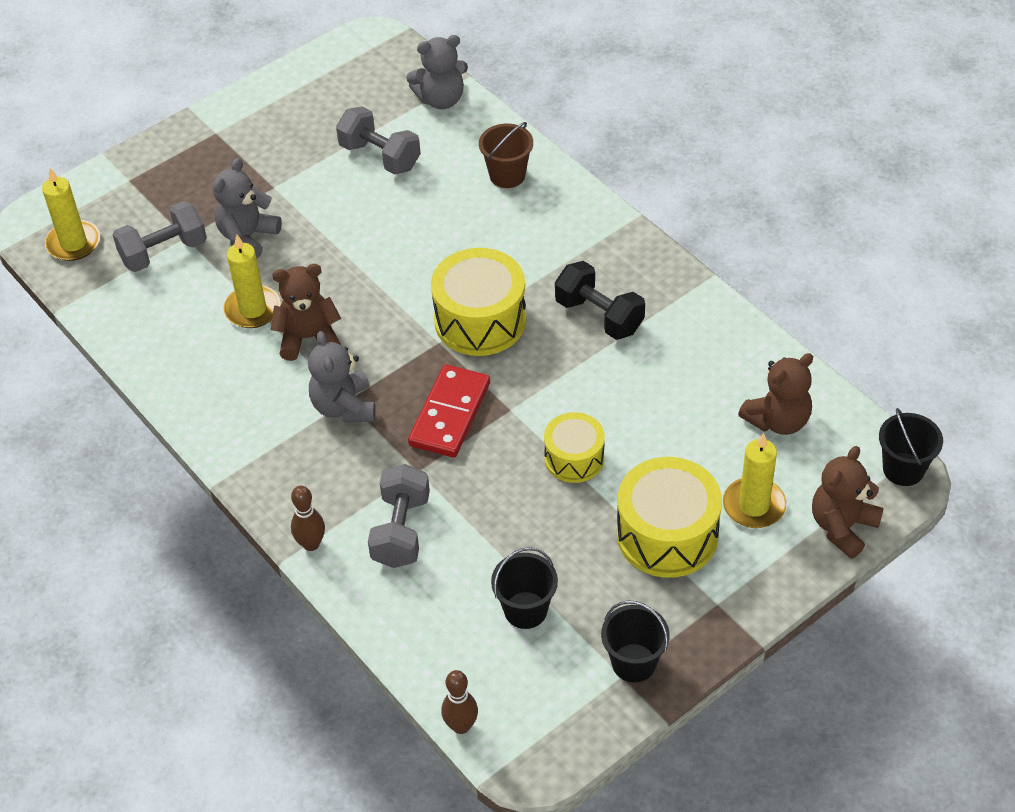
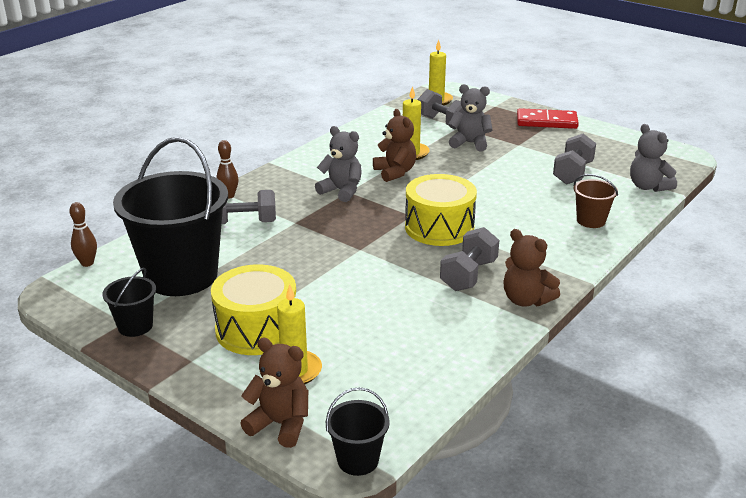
camera: 75 degrees right, 20 degrees down
grey teddy bear [308,331,375,422] -> grey teddy bear turned 60 degrees clockwise [315,126,362,202]
red domino [408,364,490,458] -> red domino moved to [517,108,579,129]
black bucket [491,547,558,629] -> black bucket [113,137,228,296], size x2.27
yellow drum [544,412,605,483] -> none
black dumbbell [555,261,645,340] -> grey dumbbell [440,227,499,291]
brown teddy bear [738,353,813,435] -> brown teddy bear moved to [503,229,560,306]

